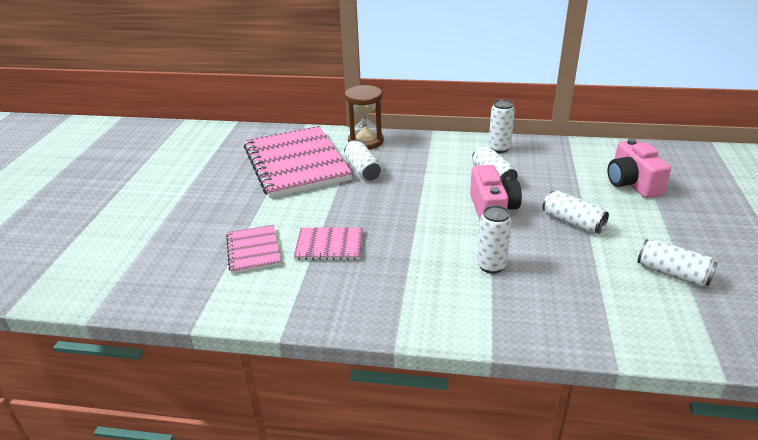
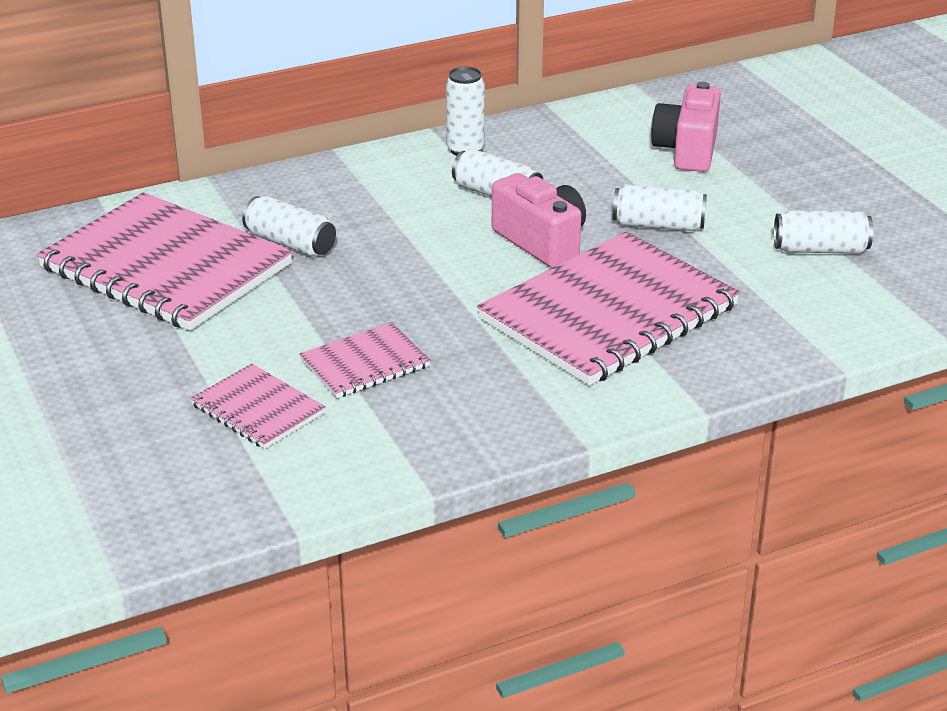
camera: 35 degrees left, 0 degrees up
brown hourglass [345,85,384,149] -> none
white can [477,205,512,274] -> pink notebook [477,232,740,386]
pink camera [607,138,671,198] -> pink camera turned 60 degrees clockwise [651,82,721,172]

